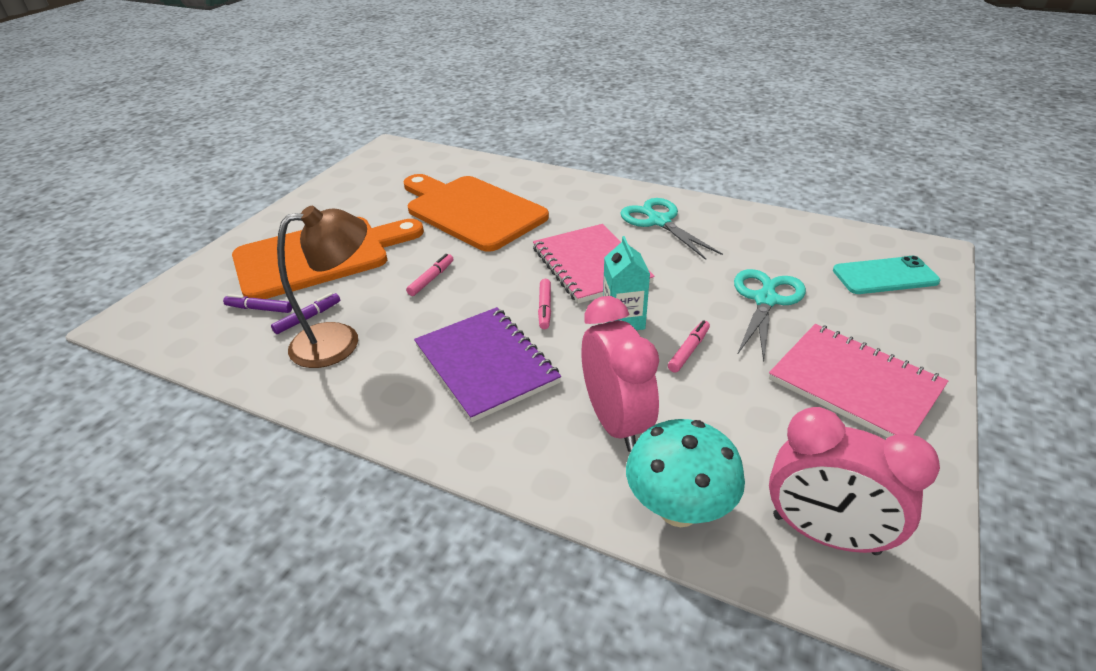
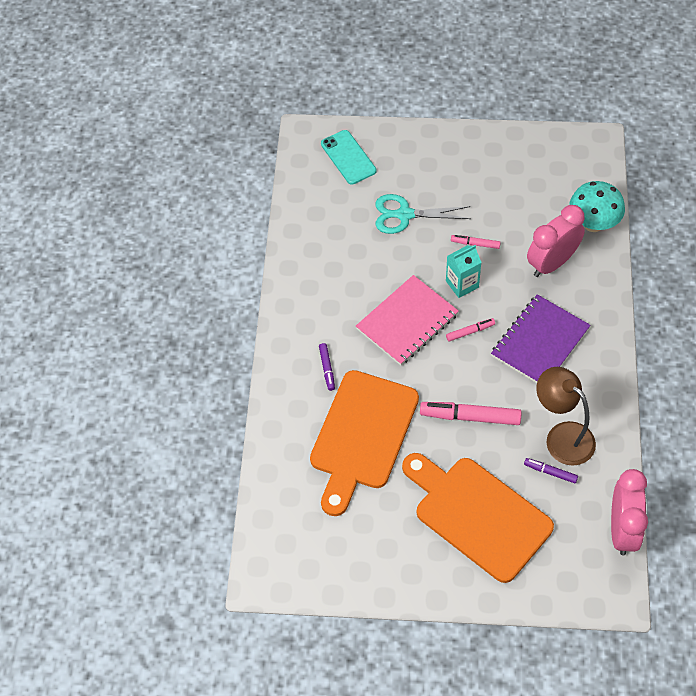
camera: 110 degrees left, 20 degrees up
purple marker [223,294,292,313] -> purple marker moved to [319,343,335,391]
pink marker [406,254,453,296] -> pink marker [420,402,522,425], size x1.88
turquoise scissors [620,198,723,260] -> none
pink notebook [769,324,948,438] -> none
pink clock [769,407,940,555] -> pink clock moved to [611,469,648,555]

